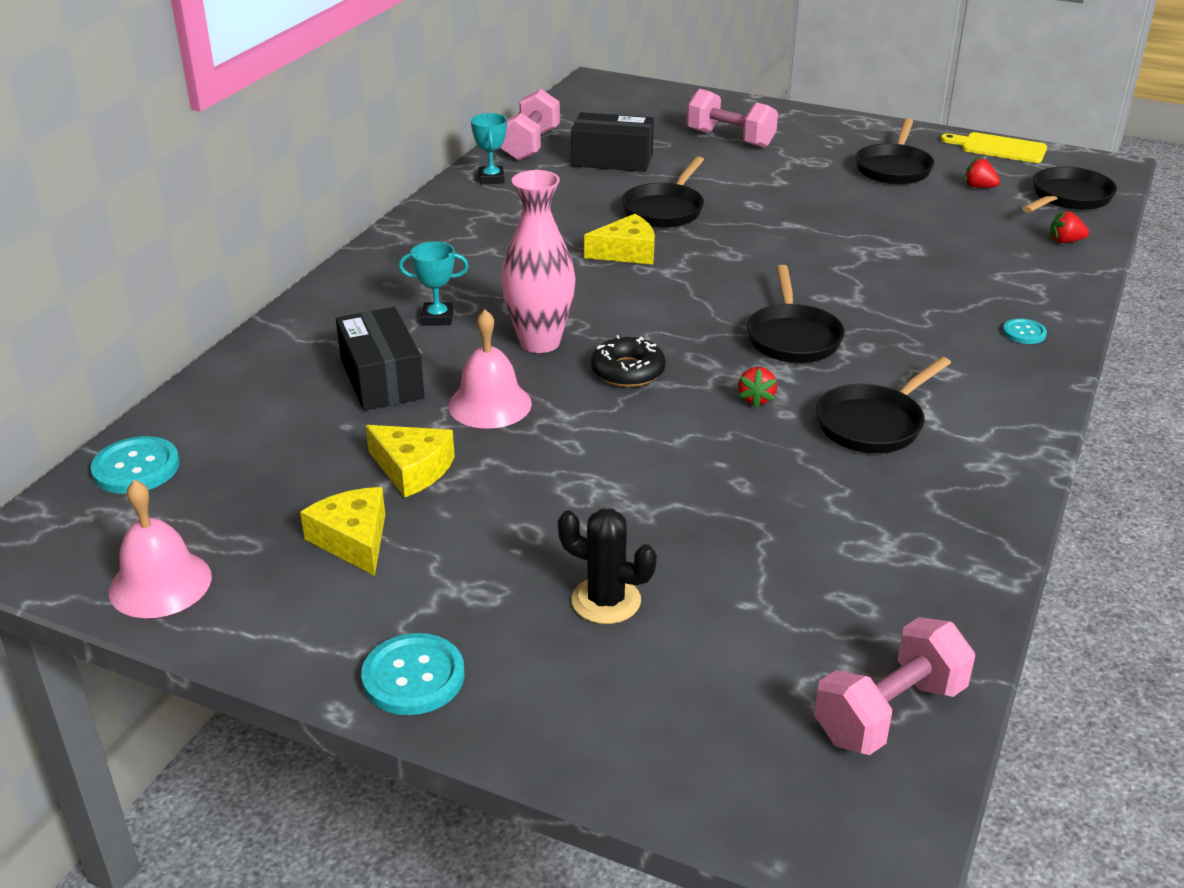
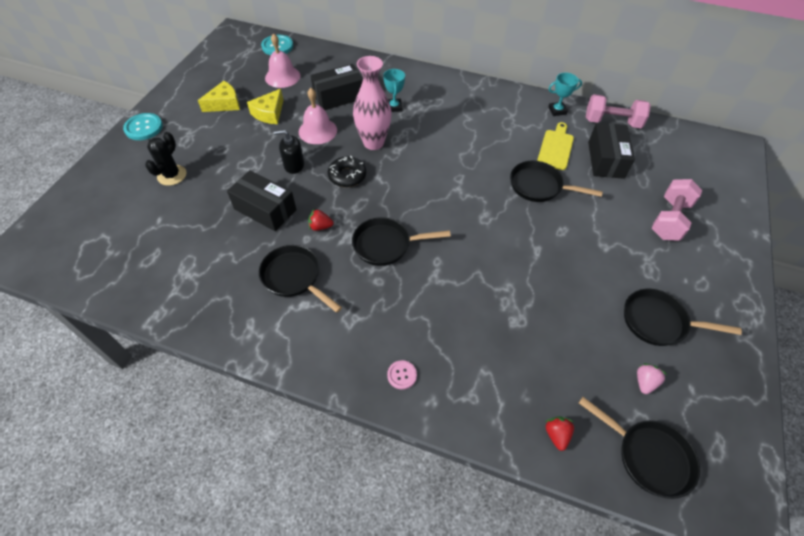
camera: 85 degrees right, 20 degrees up
pink bell [109,480,212,618] -> pink bell moved to [265,33,300,88]
yellow cheese [584,214,655,264] -> none
pink dumbbell [814,617,975,755] -> none
yellow cutting board [941,132,1047,163] -> yellow cutting board moved to [537,122,574,170]
red strawberry [964,157,1000,188] -> pink strawberry [637,363,666,394]
turquoise button [1003,318,1047,344] -> pink button [387,360,417,390]
none -> black box [227,170,296,231]
none -> black soap dispenser [273,130,304,174]

